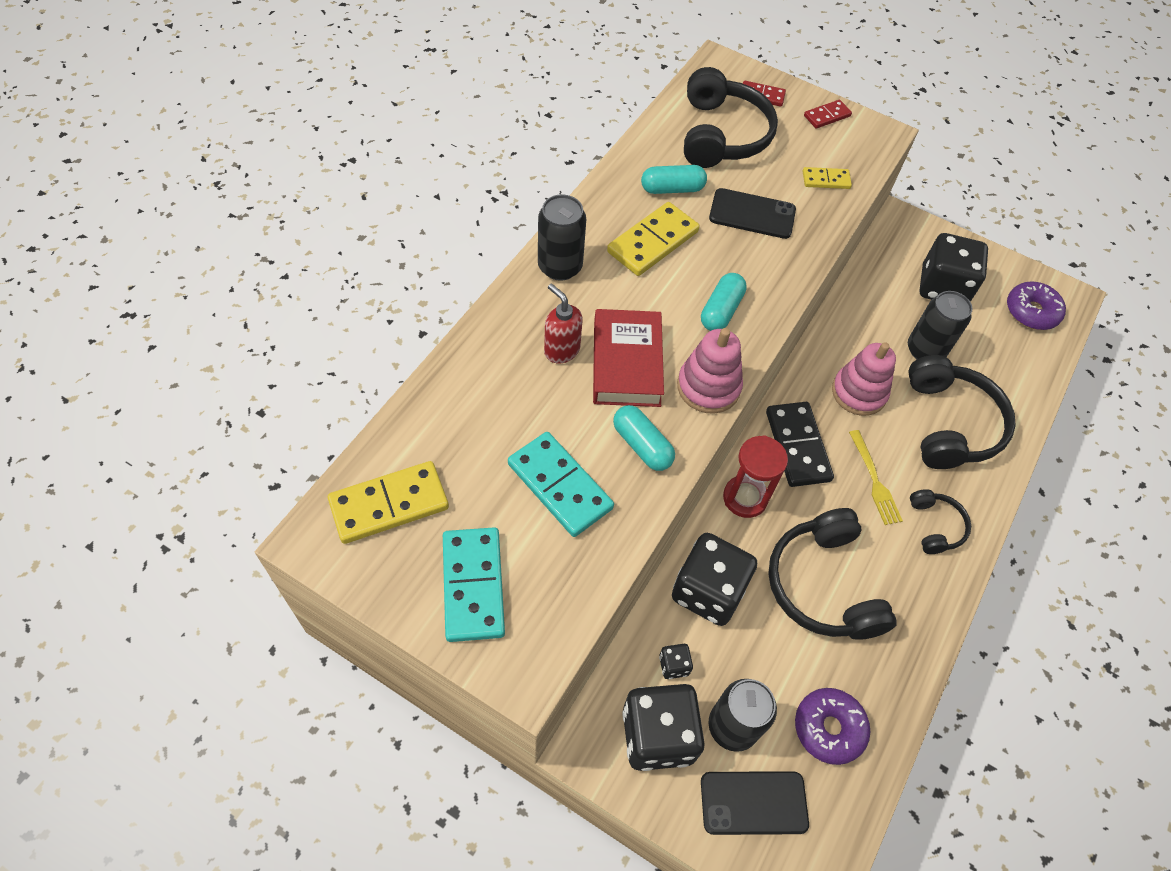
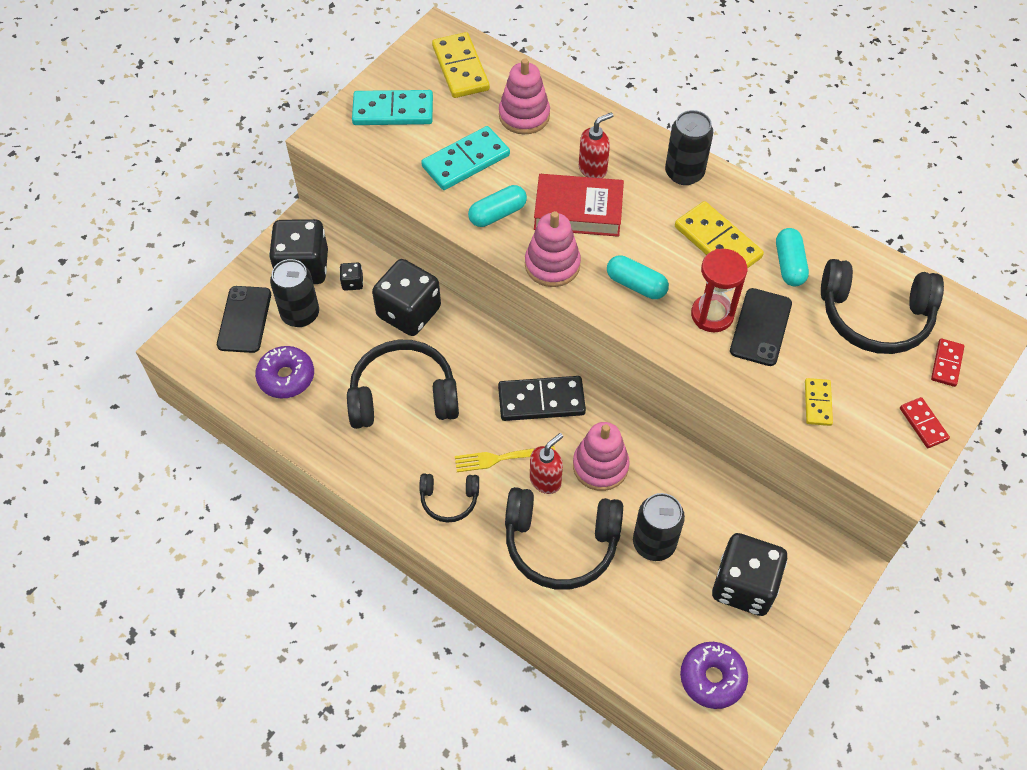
camera: 100 degrees right, 0 degrees up
red hourglass [723,435,788,518] -> red hourglass moved to [691,249,748,332]
none -> pink stacking toy [499,58,550,134]
none -> red soap dispenser [530,433,563,494]

